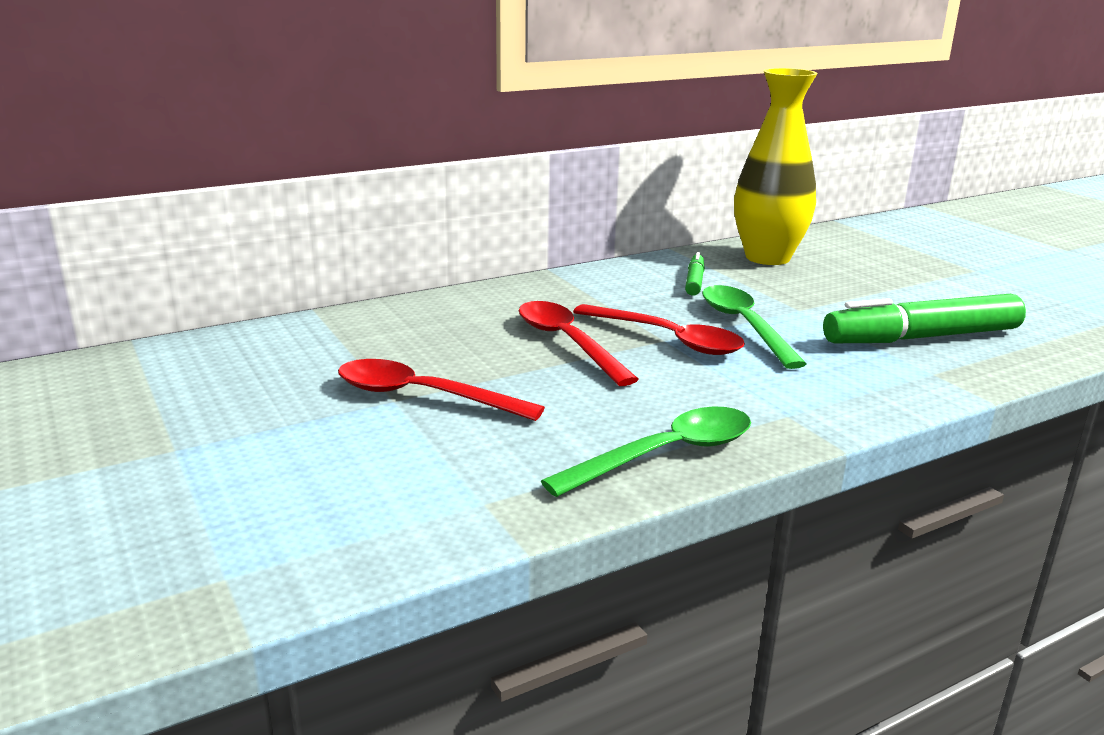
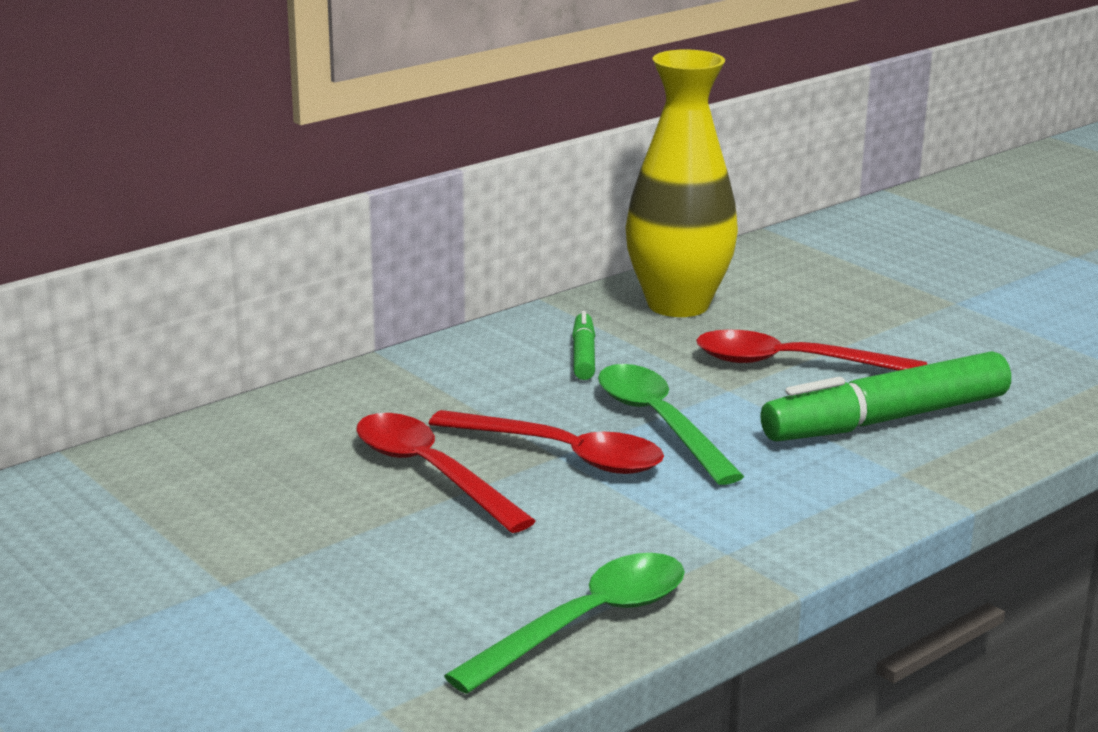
camera: 10 degrees left, 0 degrees up
red spoon [338,359,545,421] -> red spoon moved to [696,330,927,371]

